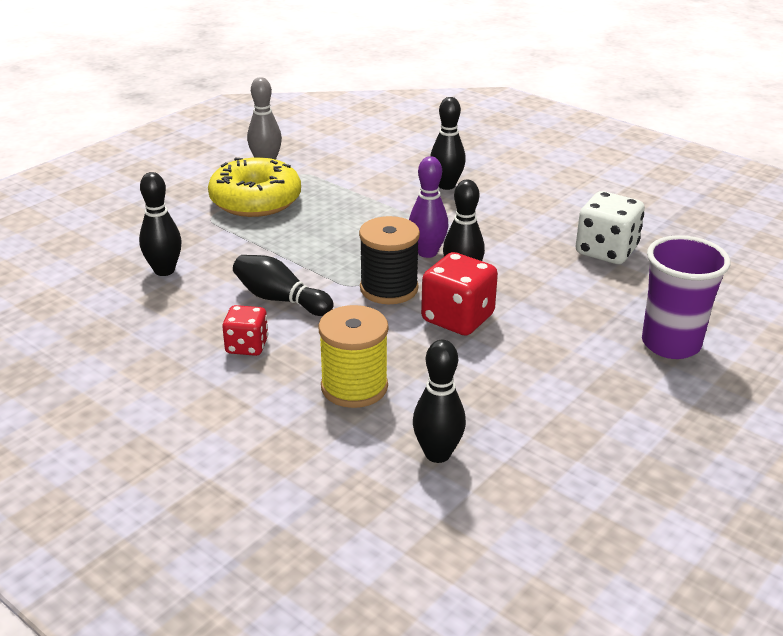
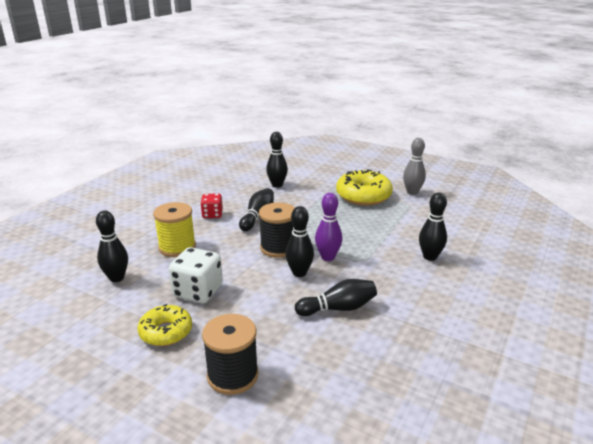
camera: 80 degrees right, 5 degrees down
red dice [421,252,498,336] -> none
white dice [575,191,645,264] -> white dice moved to [169,247,223,303]
purple cup [642,235,731,359] -> black spool [202,314,258,395]
none -> yellow donut [137,304,192,346]
none -> black bowling pin [295,279,377,316]

